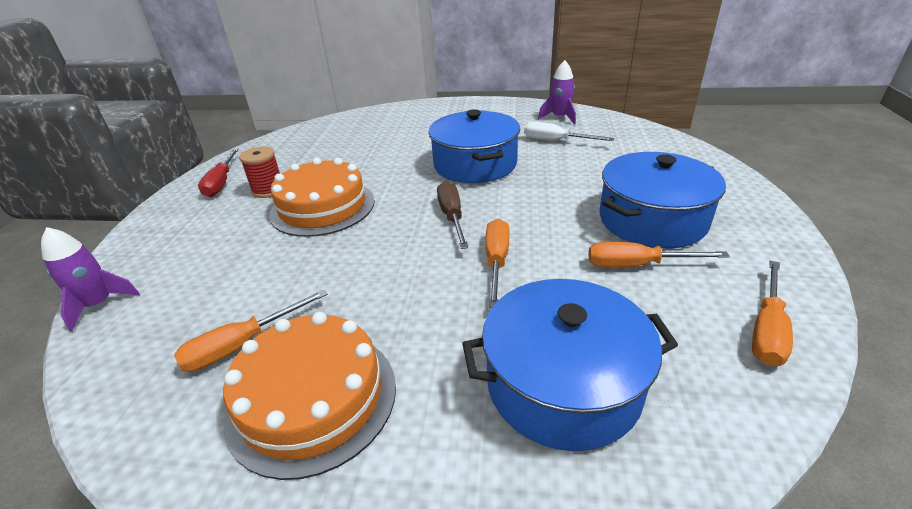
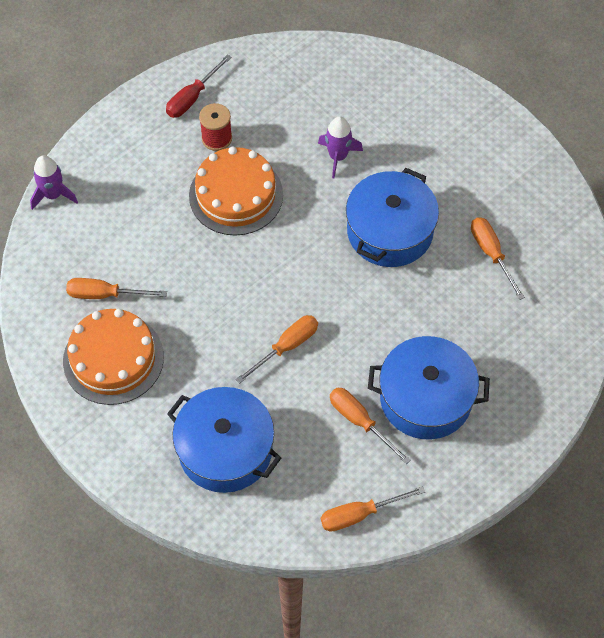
camera: 40 degrees right, 25 degrees up
brown screwdriver [437,181,469,249] -> none
white screwdriver [524,122,614,141] -> orange screwdriver [471,217,525,300]
purple rocket [538,60,576,125] -> purple rocket moved to [318,116,363,178]

